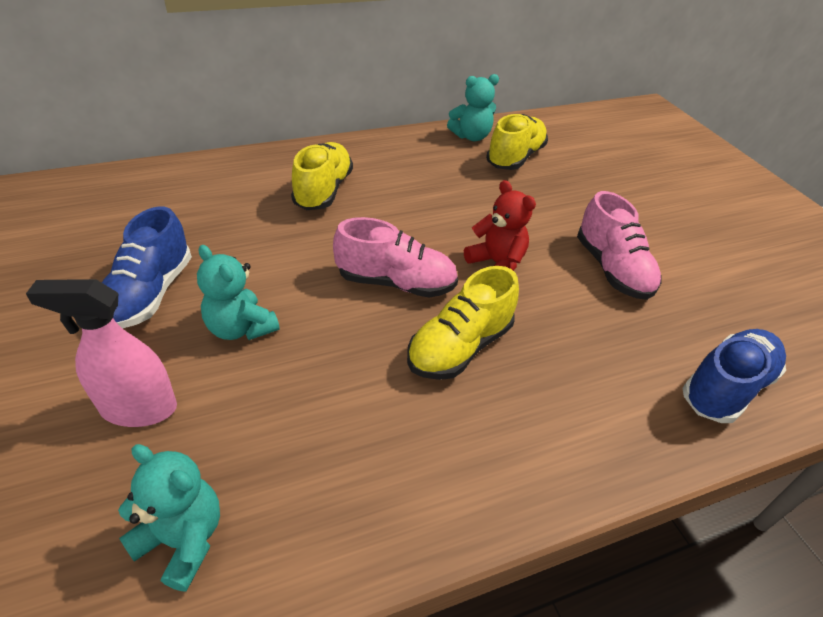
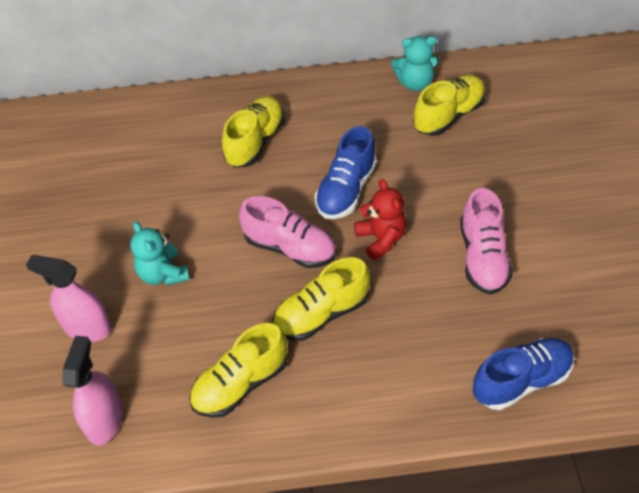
camera: 20 degrees right, 10 degrees up
blue shoe [102,206,192,329] -> blue shoe moved to [315,126,377,219]
turquoise teddy bear [118,444,220,591] -> pink spray bottle [63,336,123,445]
none -> yellow shoe [189,323,287,418]

